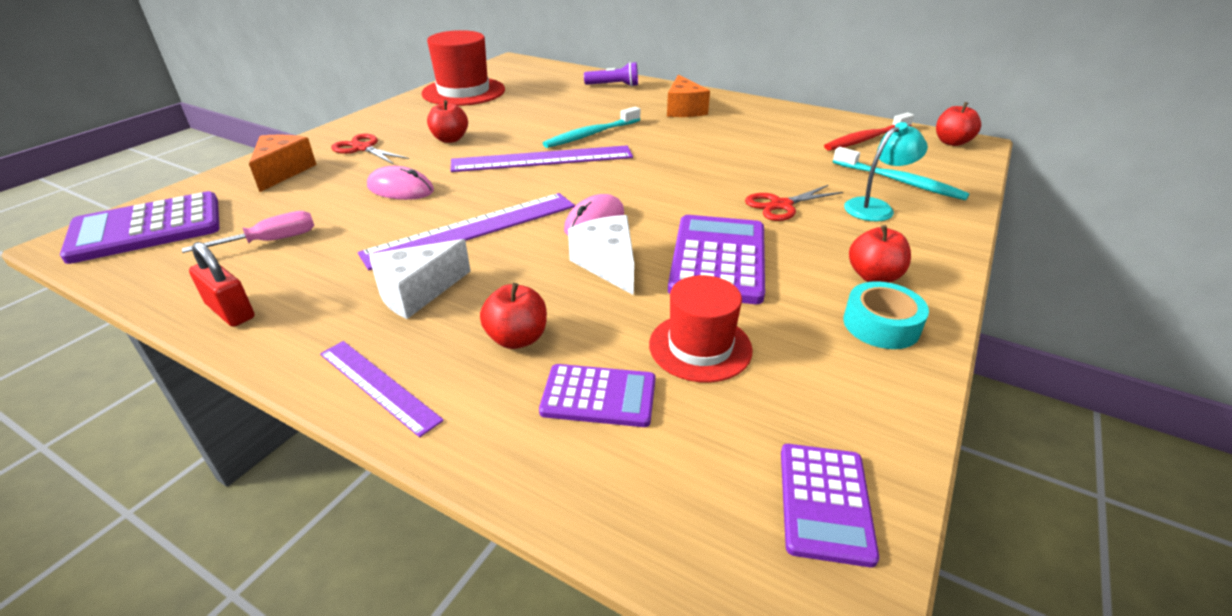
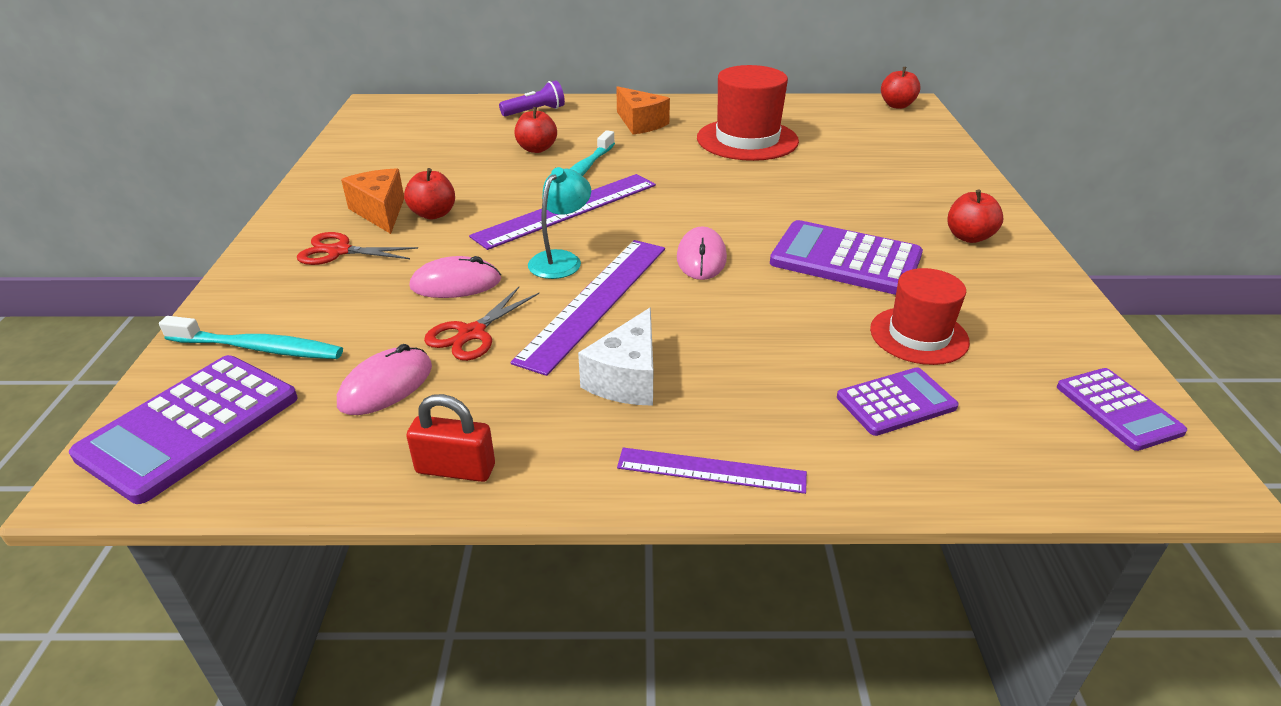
camera: 30 degrees left, 0 degrees up
pink screwdriver [182,211,314,253] -> pink mouse [337,344,432,415]
orange cheese [249,135,316,192] -> orange cheese moved to [341,168,404,234]
red hat [422,30,505,106] -> red hat moved to [697,65,799,161]
red apple [480,283,547,349] -> red apple moved to [514,107,557,153]
white cheese [568,215,634,295] -> none
purple calculator [668,215,765,304] -> purple calculator turned 45 degrees counterclockwise [770,220,923,295]
red scissors [745,185,843,221] -> red scissors moved to [424,287,539,361]
red toothbrush [824,113,914,151] -> none
turquoise toothbrush [833,147,970,200] -> turquoise toothbrush moved to [159,316,343,359]
turquoise tape [843,281,929,349] -> none
turquoise lamp [844,122,928,222] -> turquoise lamp moved to [528,167,591,279]

